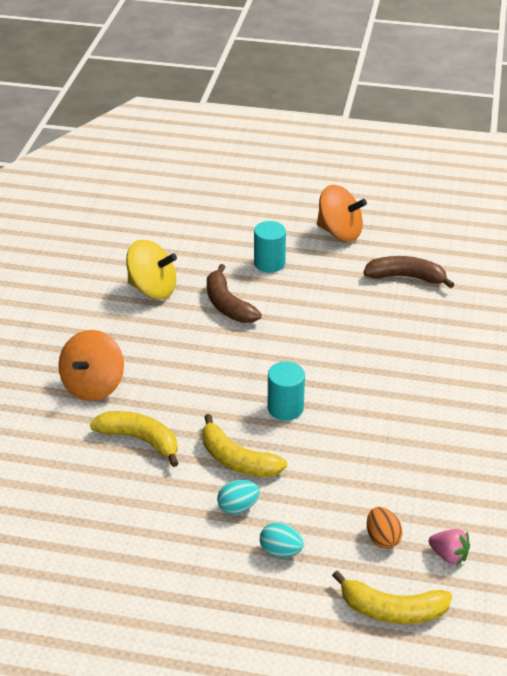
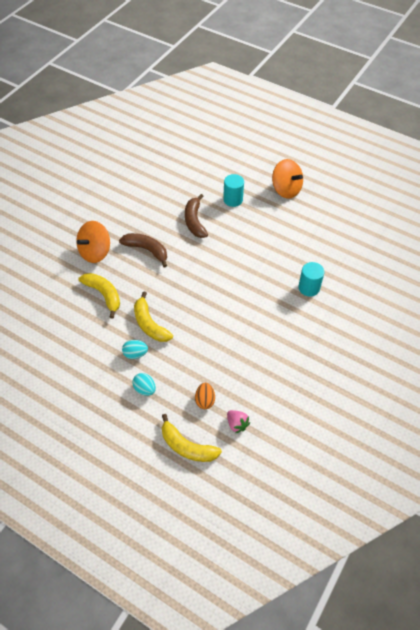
camera: 20 degrees right, 15 degrees up
yellow spinning top [126,240,177,299] -> none
turquoise cylinder [268,361,305,421] -> turquoise cylinder moved to [298,262,324,296]
brown banana [363,256,454,288] -> brown banana moved to [119,233,167,268]

